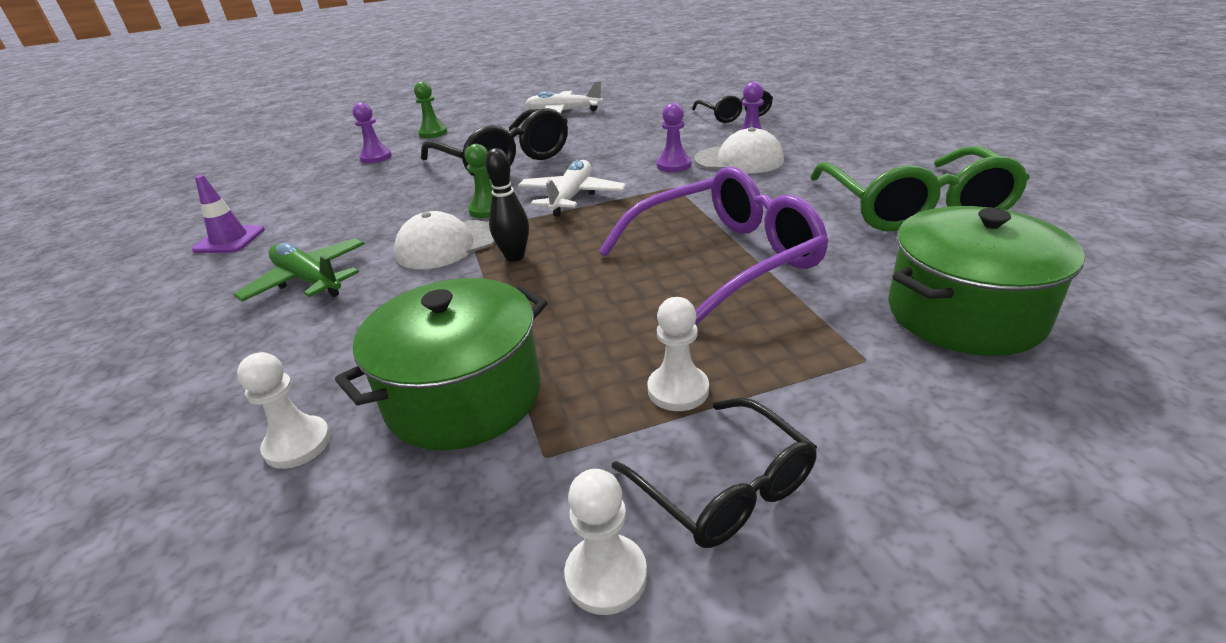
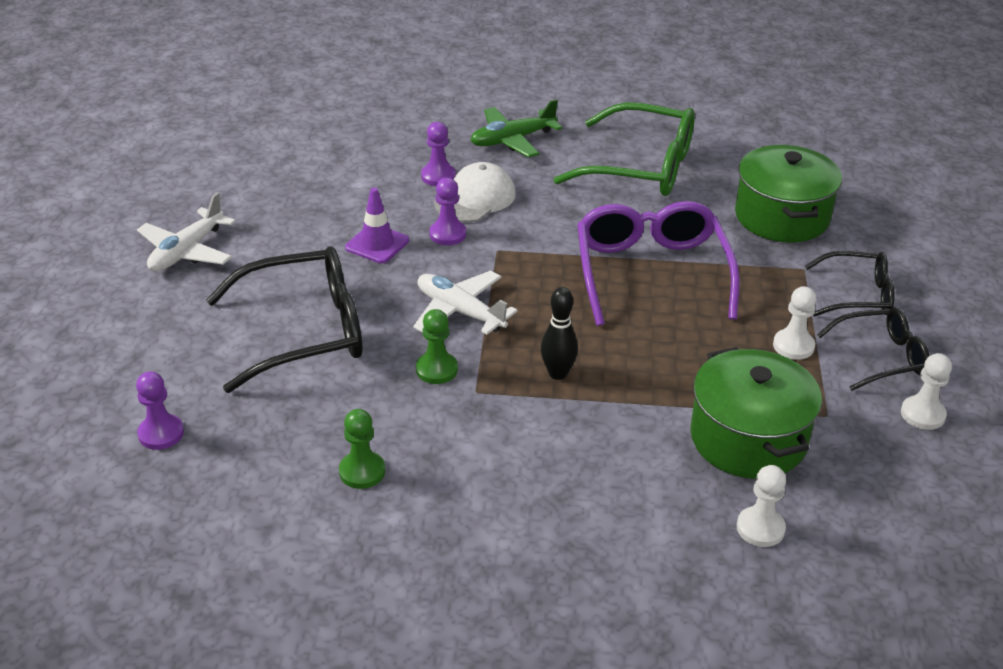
camera: 70 degrees left, 5 degrees up
purple traffic cone [192,175,265,253] -> purple traffic cone moved to [345,188,409,263]
green plane [234,238,365,302] -> green plane moved to [470,99,562,157]
white cap [394,211,495,269] -> none
green pawn [414,81,447,138] -> green pawn moved to [339,409,385,489]
black glasses [692,90,773,123] -> black glasses moved to [805,251,894,317]

